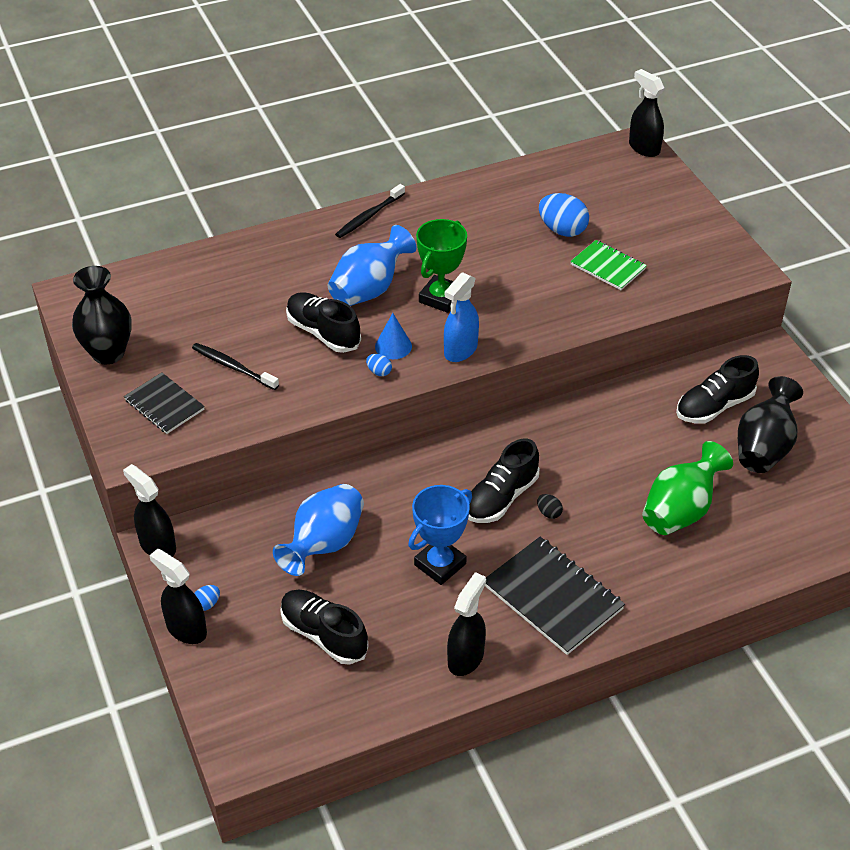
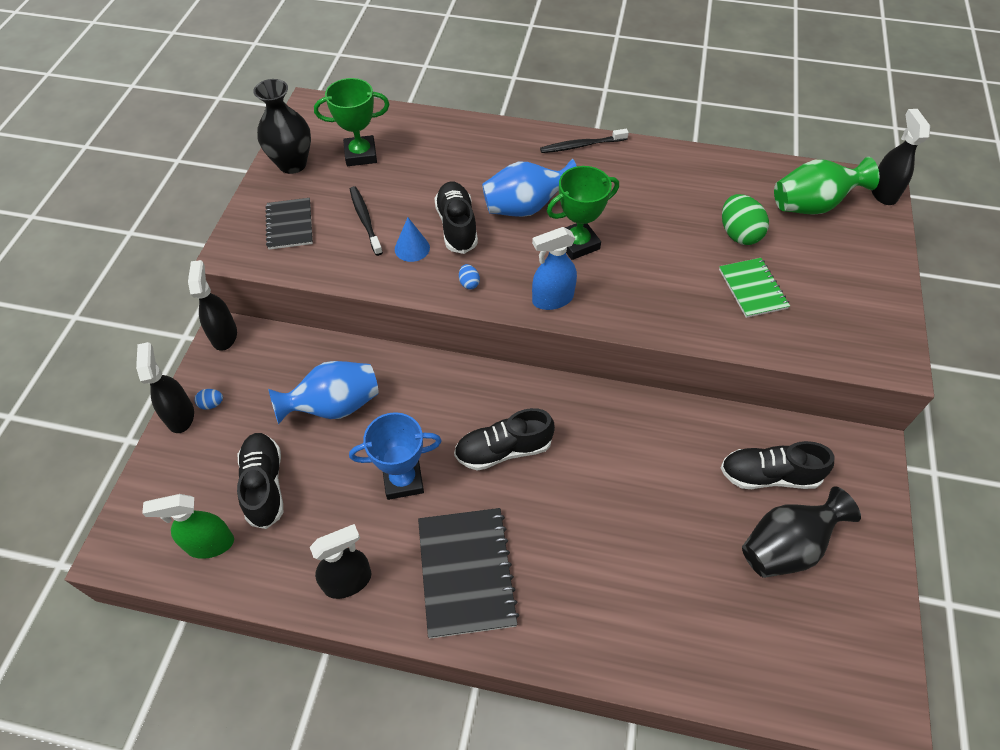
camera: 35 degrees right, 10 degrees up
blue cone [375,313,412,359] -> blue cone moved to [395,218,430,262]
black egg [537,494,563,519] -> none
blue egg [539,193,589,237] -> green egg [722,194,769,245]
green vase [642,441,733,535] -> green vase moved to [774,157,880,215]
none -> green spray bottle [142,494,234,559]
none -> green trophy [314,78,389,166]

